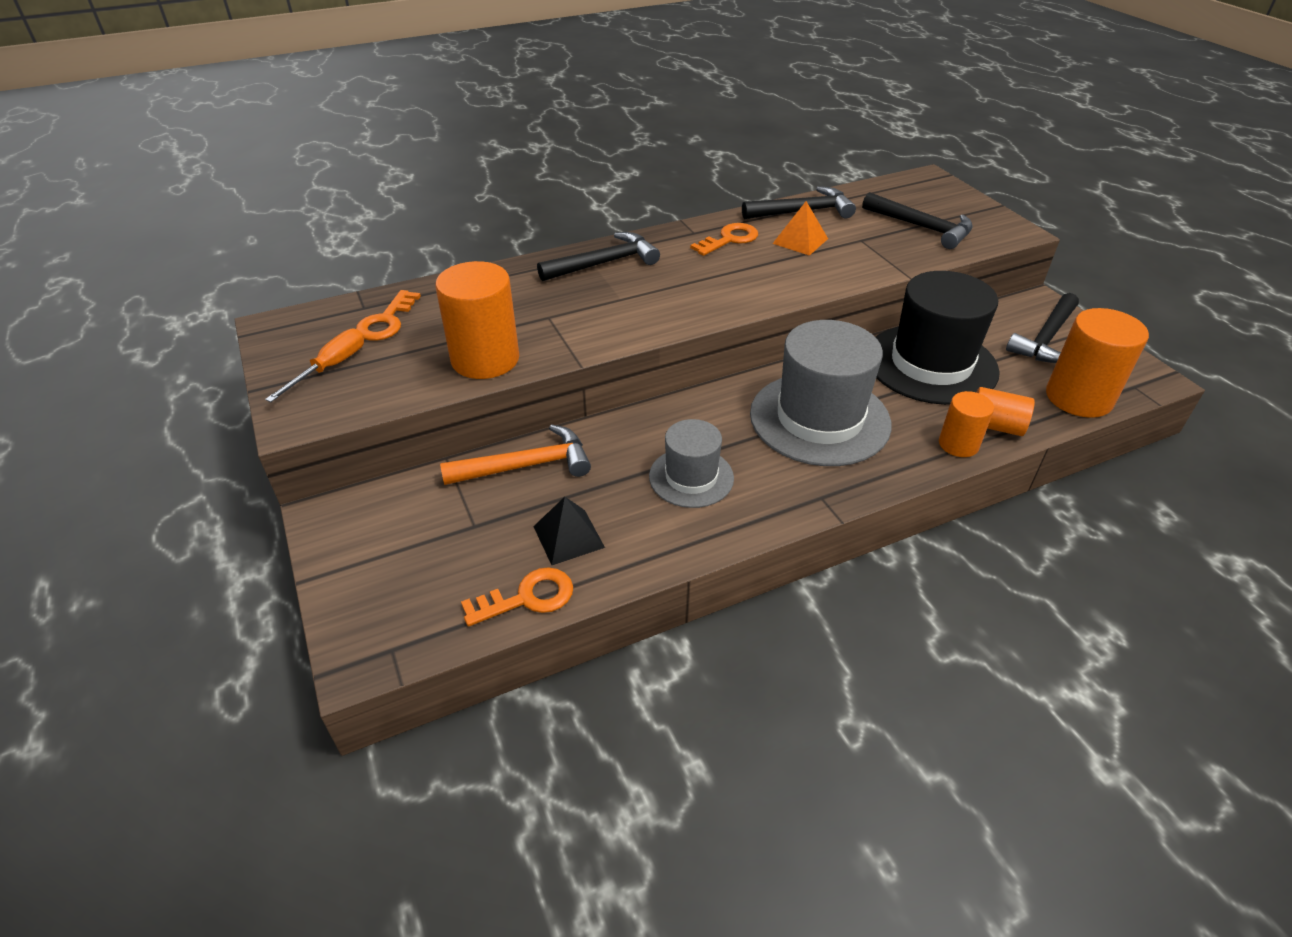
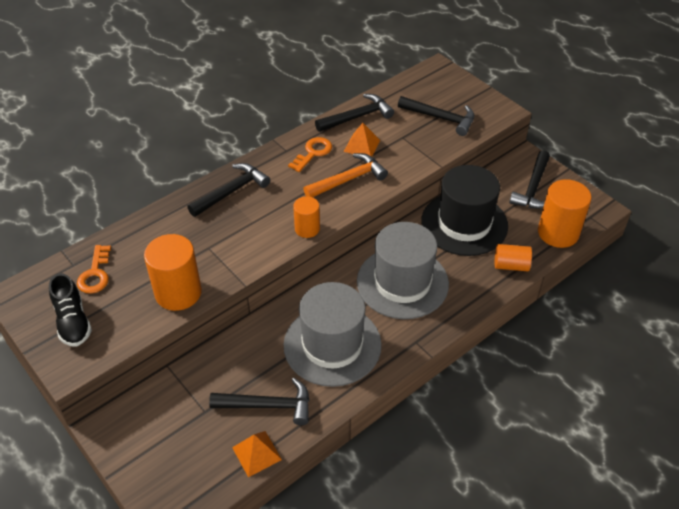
camera: 15 degrees left, 5 degrees up
orange screwdriver [265,329,364,402] -> black shoe [49,273,92,346]
orange hammer [440,424,591,485] -> orange hammer moved to [303,153,388,197]
orange key [461,567,573,626] -> orange pyramid [232,431,282,477]
black pyramid [533,497,605,565] -> black hammer [209,378,309,425]
grey hat [649,419,734,508] -> grey hat [283,282,382,387], size x1.77
orange cylinder [939,391,994,457] -> orange cylinder moved to [293,196,320,238]

